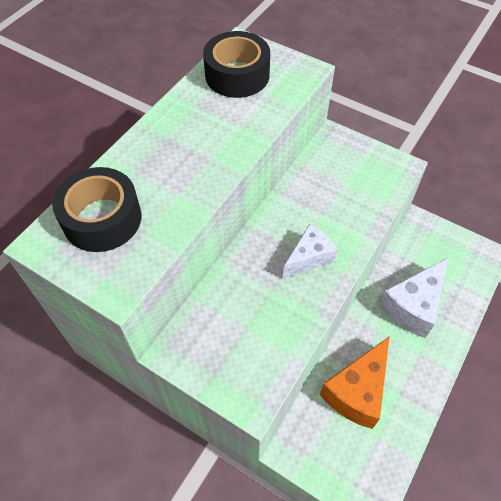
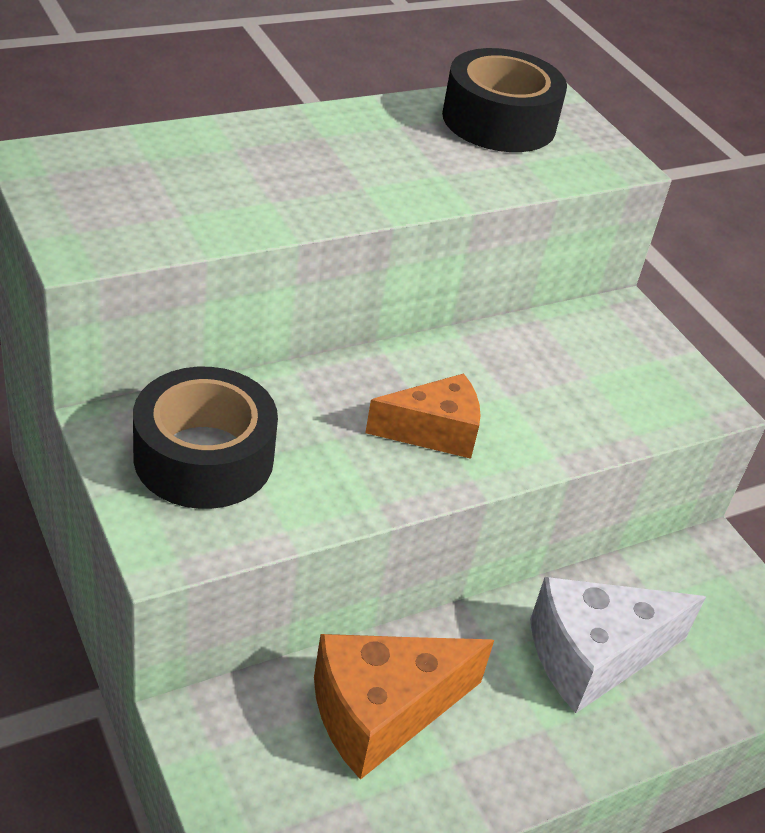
camera: 25 degrees right, 15 degrees down
black tape [52,167,141,252] -> black tape moved to [133,367,278,509]
white cheese [283,224,338,278] -> orange cheese [365,373,481,459]

